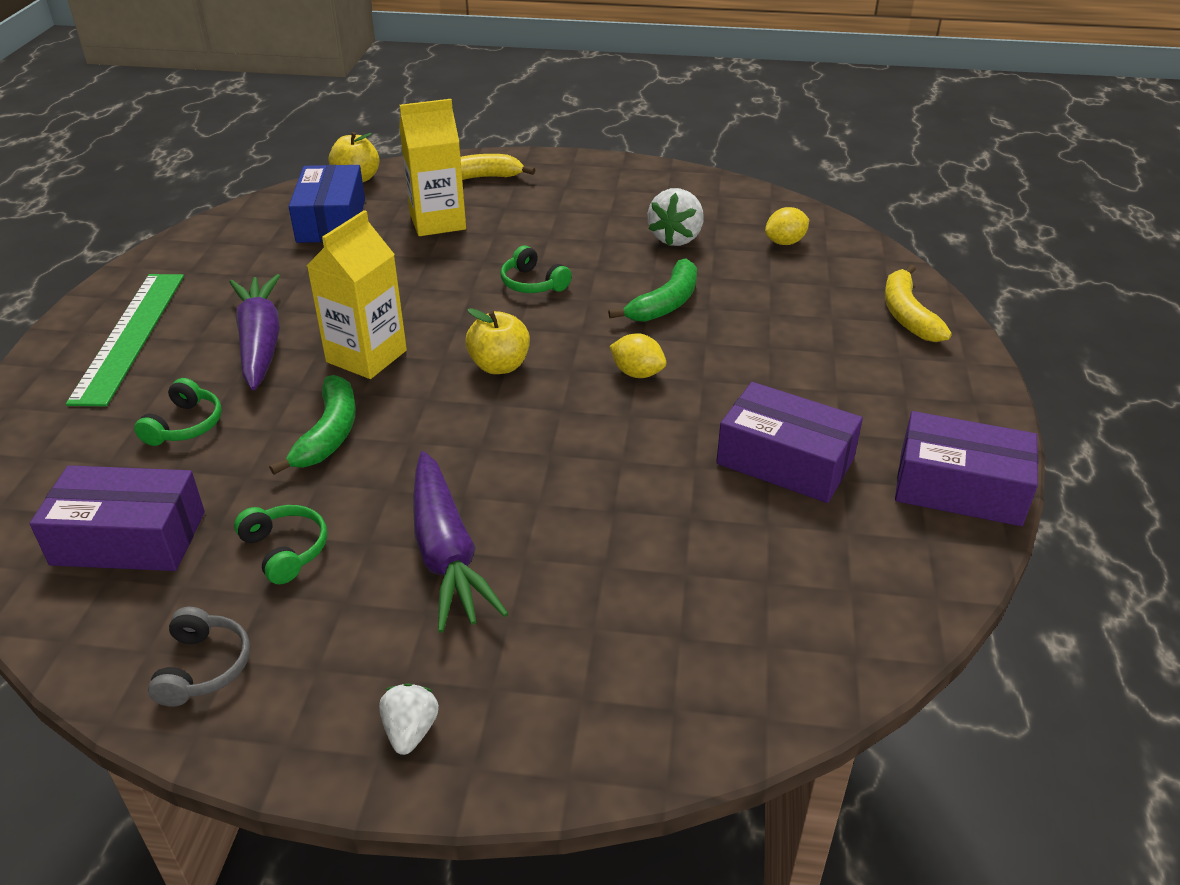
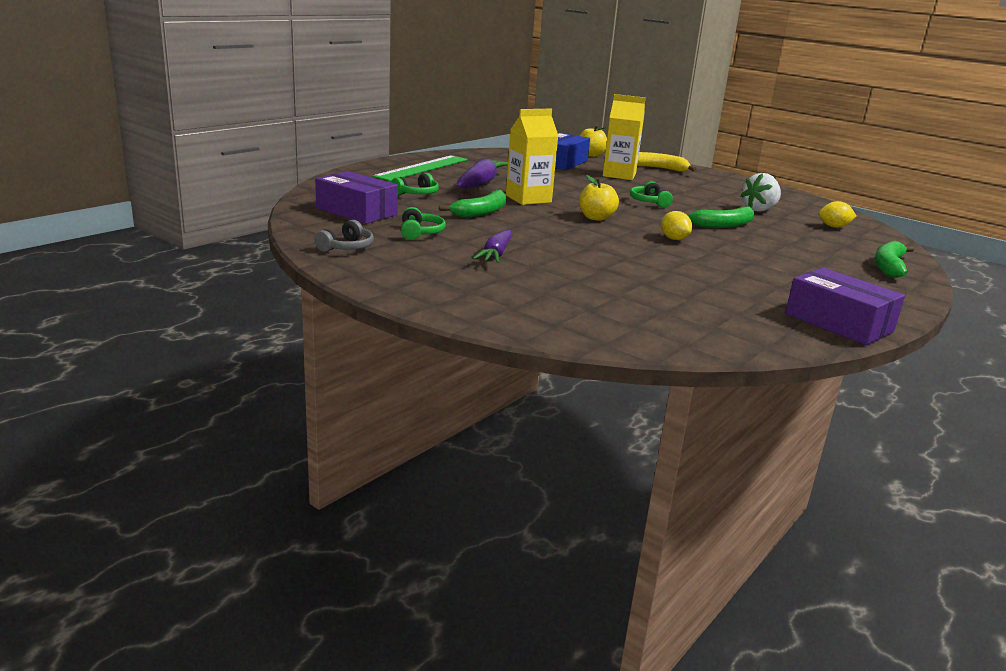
camera: 30 degrees right, 15 degrees down
white strawberry [379,683,439,755] -> none
purple carrot [413,451,508,633] -> purple carrot [473,230,512,263], size x0.66
purple box [716,382,863,503] -> none
yellow banana [885,265,952,342] -> green banana [874,241,915,278]

